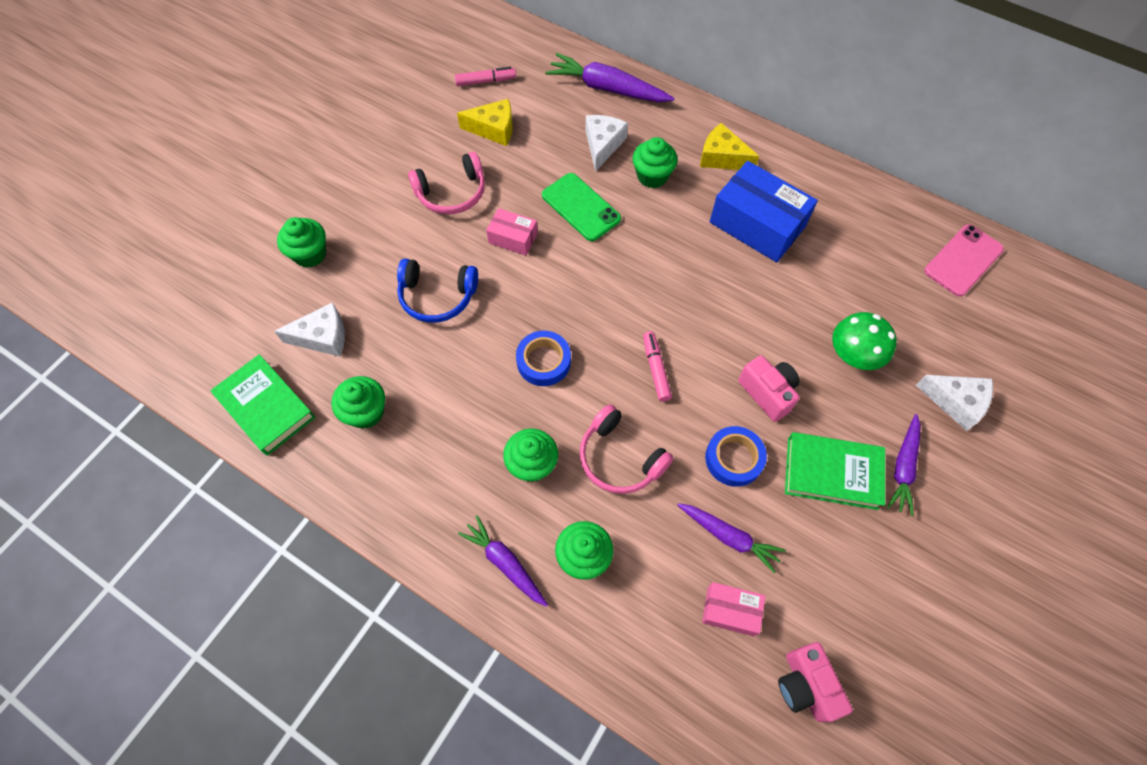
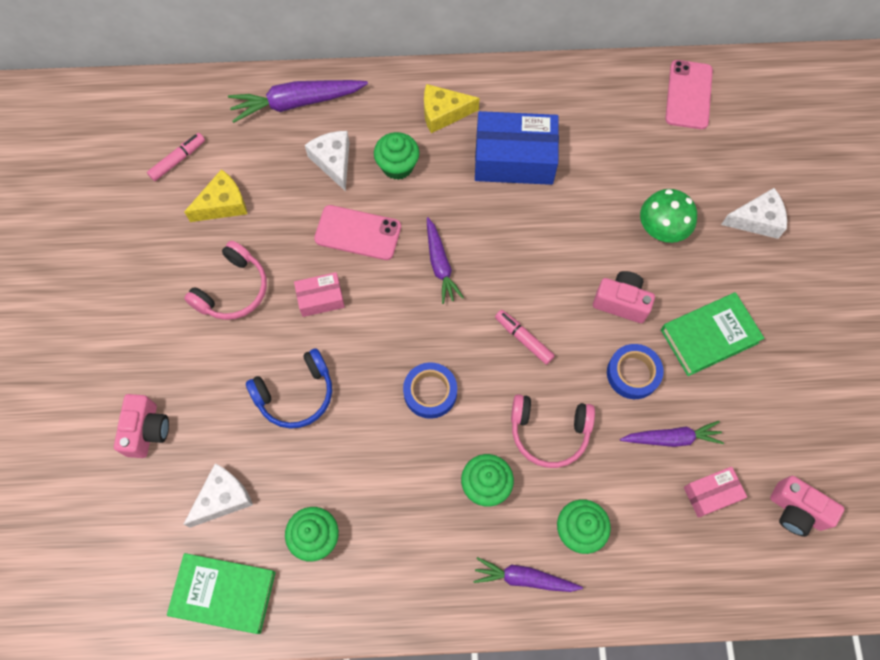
camera: 35 degrees left, 5 degrees up
green cupcake [277,217,326,268] -> pink camera [114,394,169,458]
green phone [542,173,621,241] -> pink phone [314,205,401,260]
purple carrot [887,414,921,516] -> purple carrot moved to [427,217,464,304]

